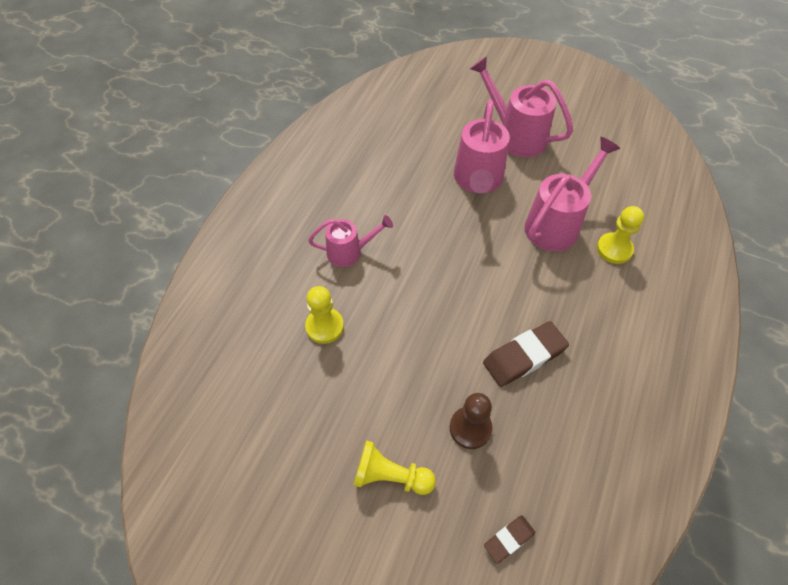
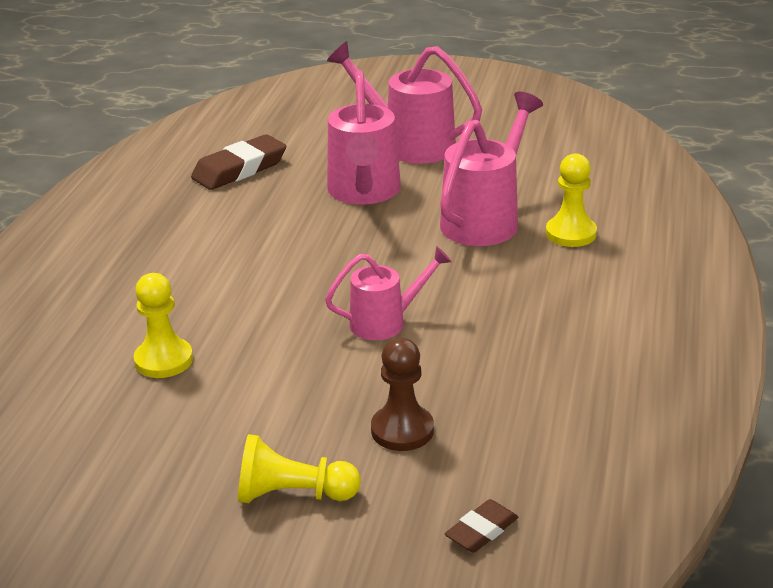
camera: 10 degrees left, 25 degrees down
pink watering can [308,215,393,267] -> pink watering can moved to [325,246,452,340]
brown eraser [483,321,569,387] -> brown eraser moved to [191,134,286,190]

